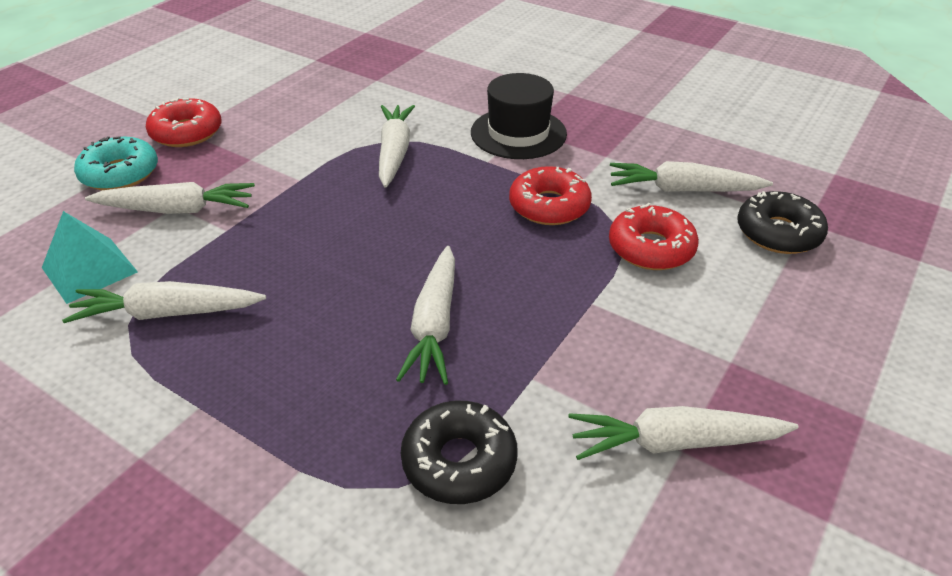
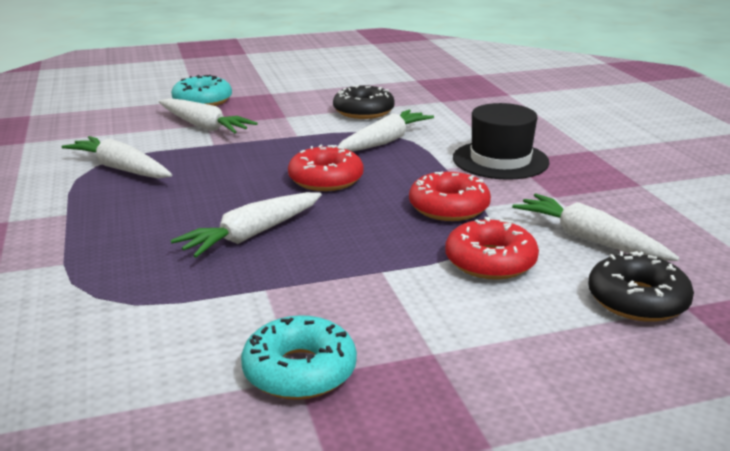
camera: 40 degrees right, 15 degrees down
turquoise pyramid [42,211,138,304] -> none
red donut [146,98,222,147] -> red donut moved to [288,145,363,191]
black donut [401,401,518,504] -> black donut moved to [333,85,394,119]
white carrot [568,406,799,460] -> turquoise donut [241,315,357,400]

